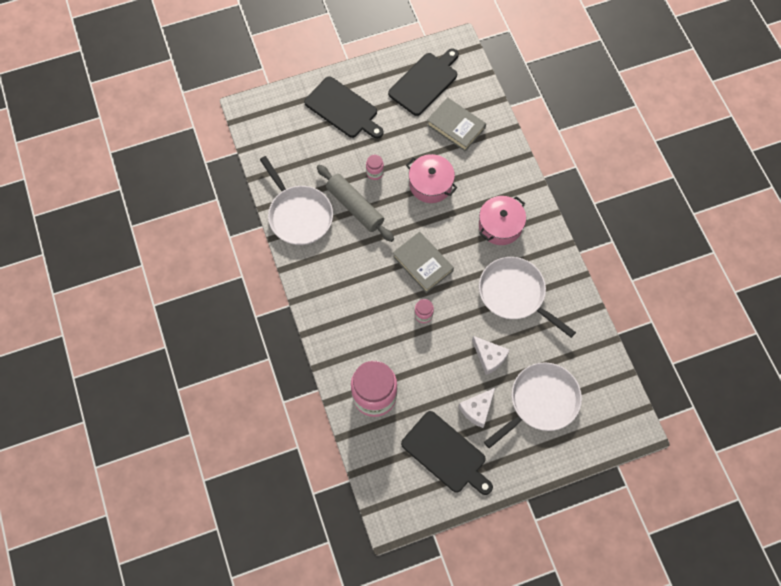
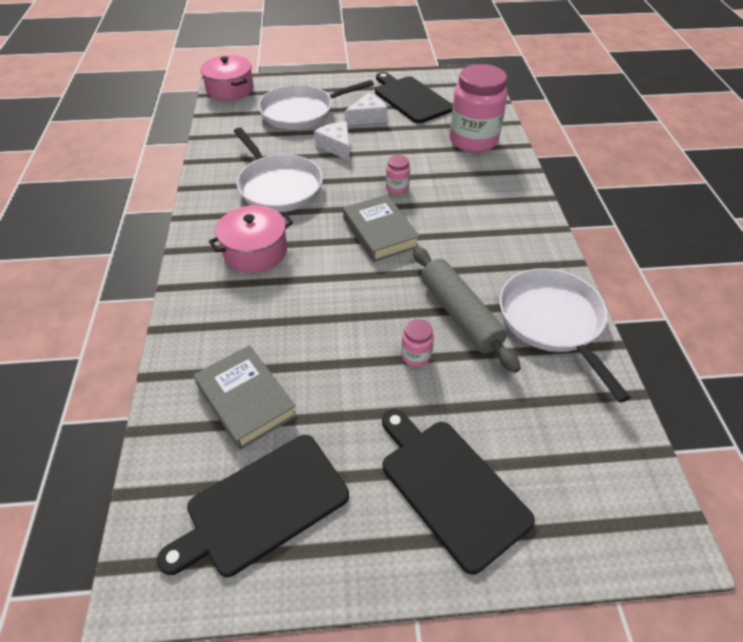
camera: 165 degrees left, 20 degrees down
pink pot [406,154,458,203] -> pink pot moved to [200,55,254,101]

